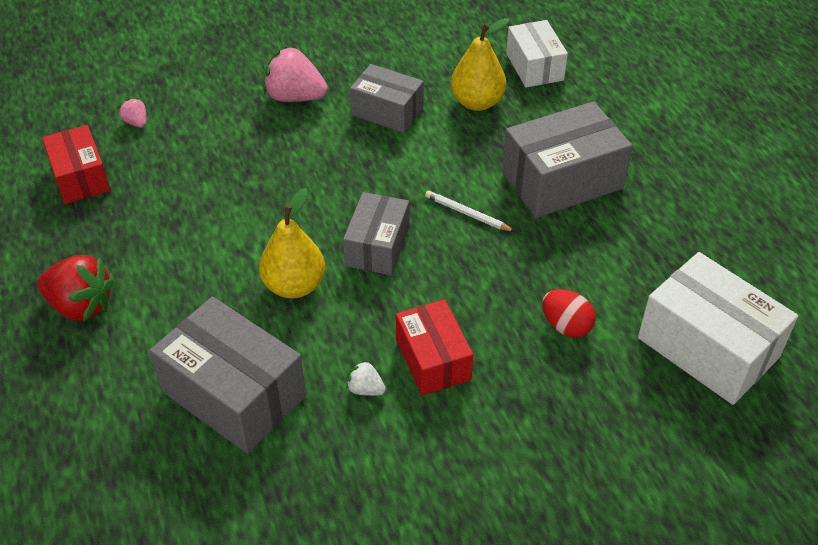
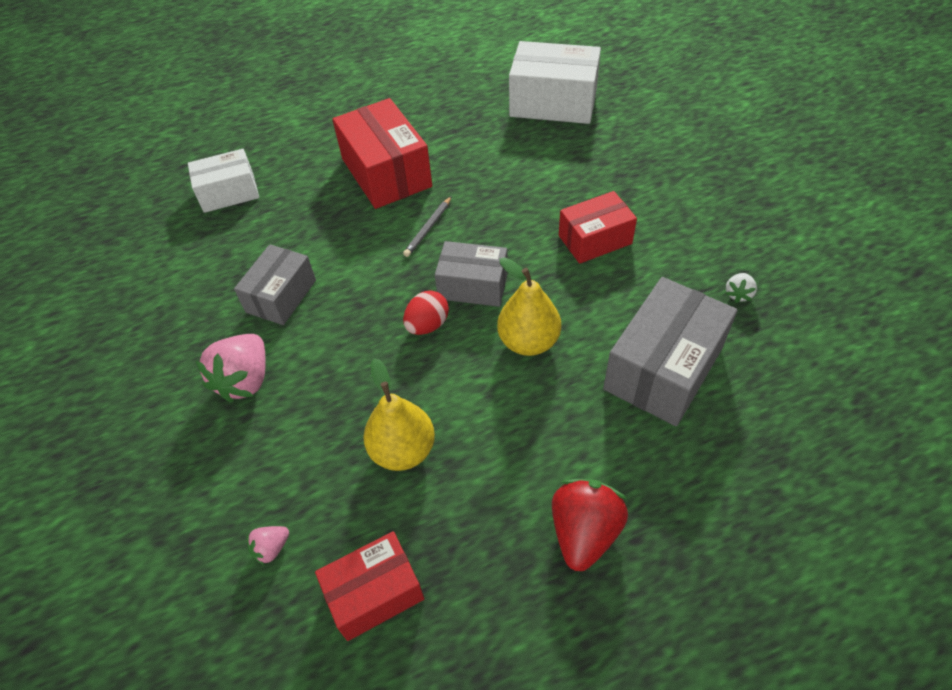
camera: 90 degrees left, 5 degrees up
white strawberry [346,360,386,396] -> white strawberry moved to [725,273,757,303]
white pencil [425,190,515,232] -> grey pencil [403,196,452,257]
yellow pear [451,18,510,111] -> yellow pear moved to [363,358,435,471]
grey box [502,101,633,218] -> red box [332,98,432,209]
red egg [542,289,596,338] -> red egg moved to [403,290,449,335]
white box [638,252,798,405] -> white box turned 60 degrees clockwise [509,41,601,124]

